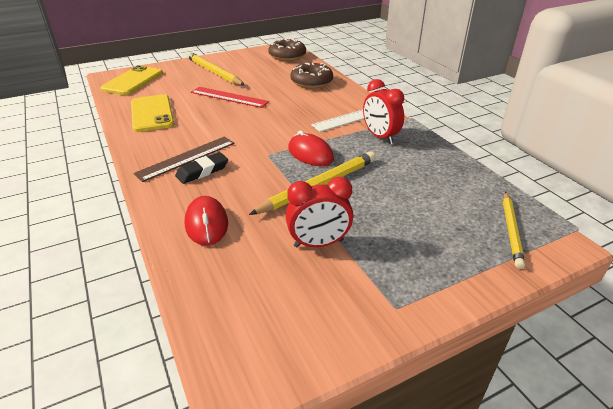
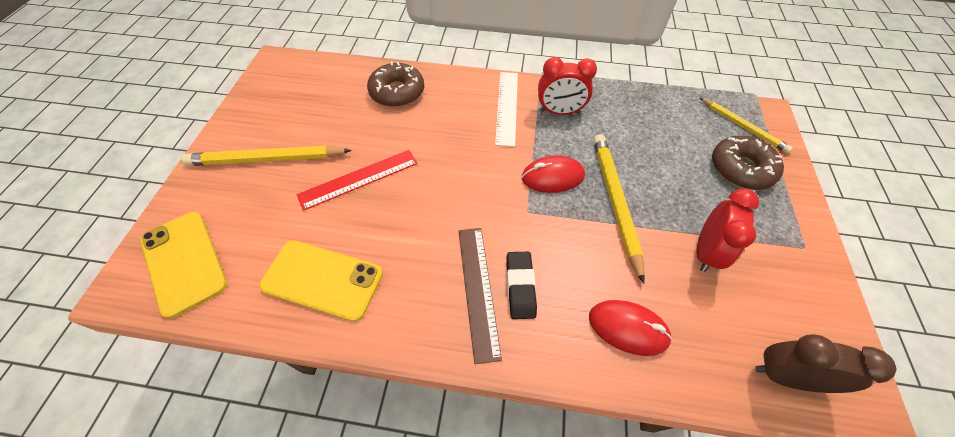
camera: 55 degrees left, 20 degrees up
brown donut [268,38,306,61] -> brown donut moved to [712,136,784,190]
none -> brown clock [755,334,896,393]

